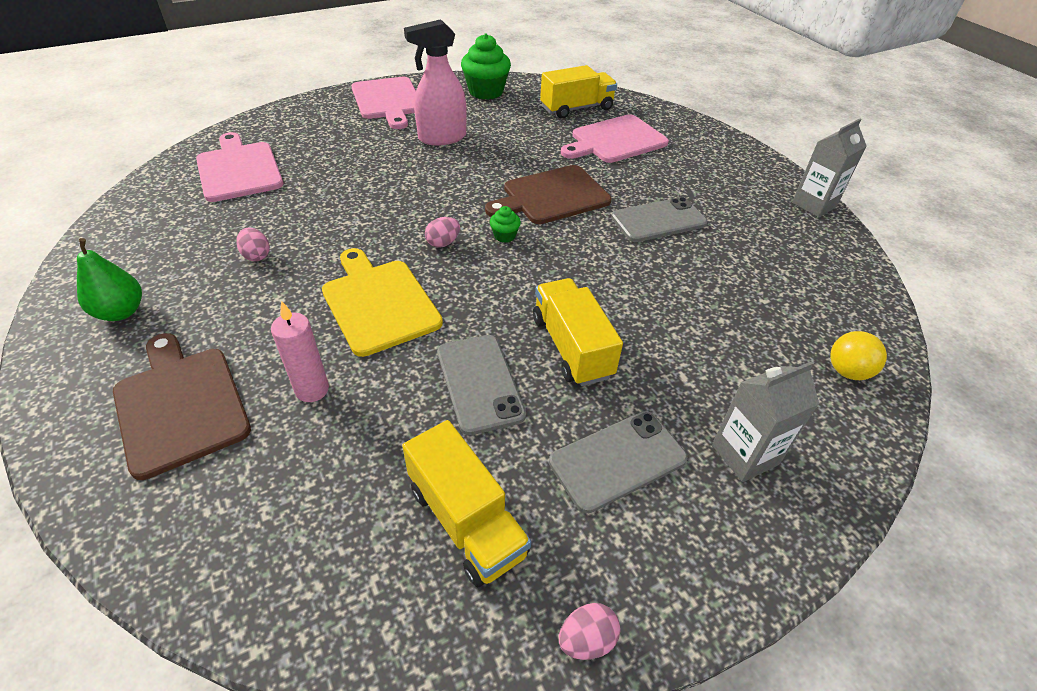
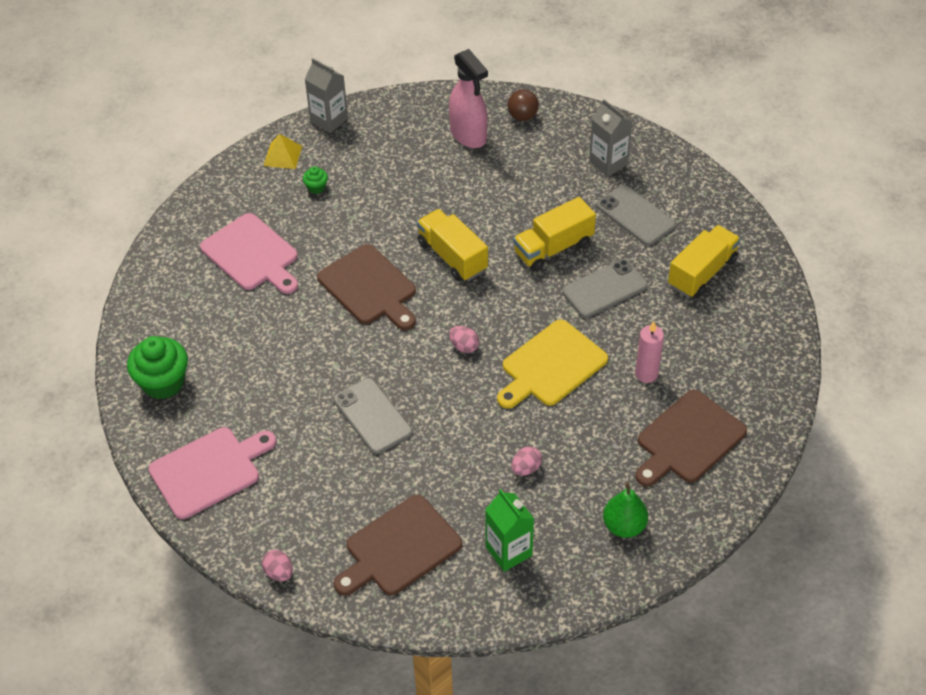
camera: 100 degrees left, 5 degrees up
pink cutting board [196,132,283,202] -> brown cutting board [334,495,462,595]
pink spray bottle [404,19,467,145] -> pink spray bottle moved to [449,49,488,148]
green cupcake [490,206,521,243] -> green cupcake moved to [303,166,328,194]
yellow truck [540,65,617,119] -> yellow truck moved to [417,209,488,281]
pink egg [559,603,621,660] -> pink egg moved to [262,550,293,581]
grey phone [611,197,707,242] -> grey phone moved to [334,378,413,454]
yellow ball [830,331,887,380] -> brown ball [508,89,539,121]
none -> yellow pyramid [264,134,302,169]
none -> green carton [485,489,534,572]

